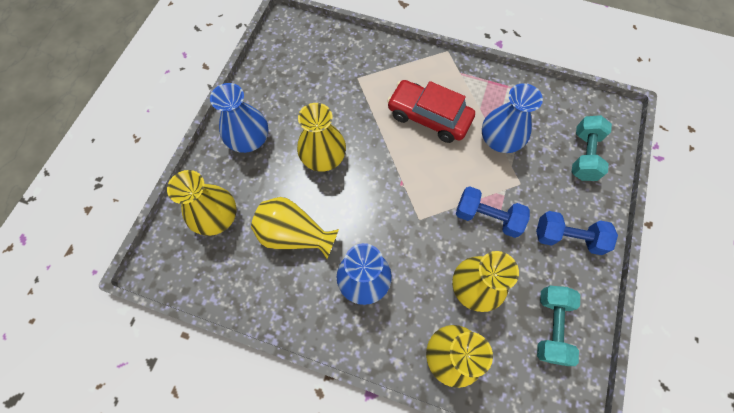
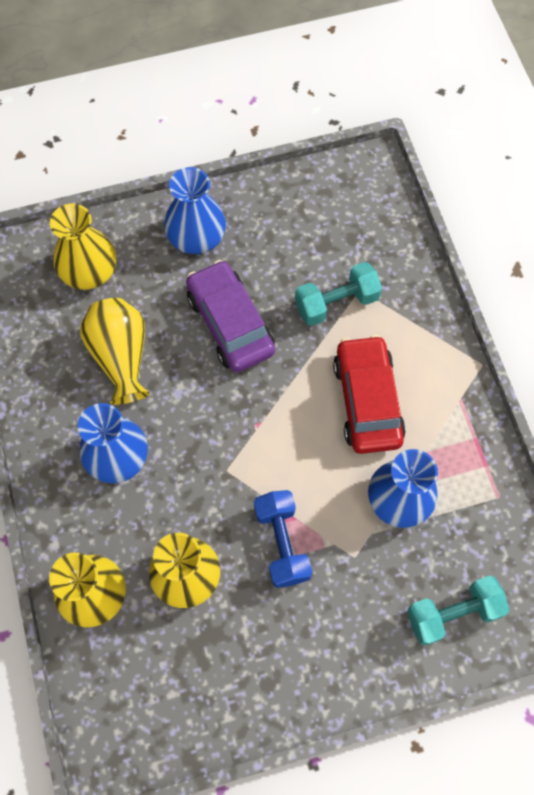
camera: 55 degrees right, 0 degrees up
yellow vase [297,103,346,172] -> purple car [186,260,275,372]
blue dumbbell [536,211,618,255] -> none
turquoise dumbbell [537,286,580,366] -> turquoise dumbbell moved to [295,262,382,326]

